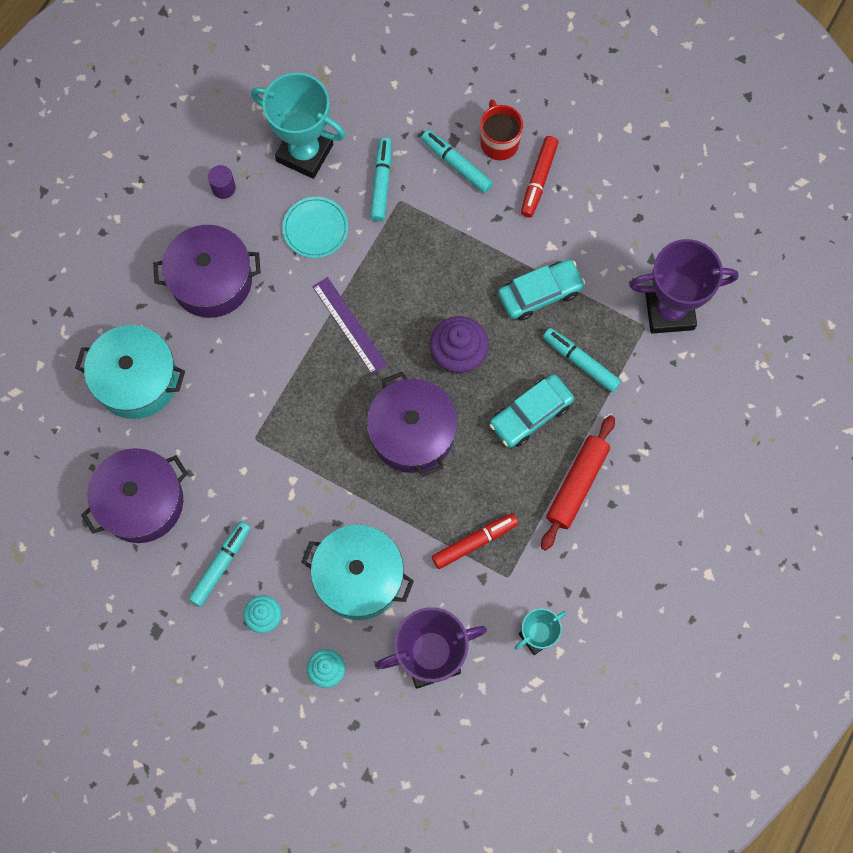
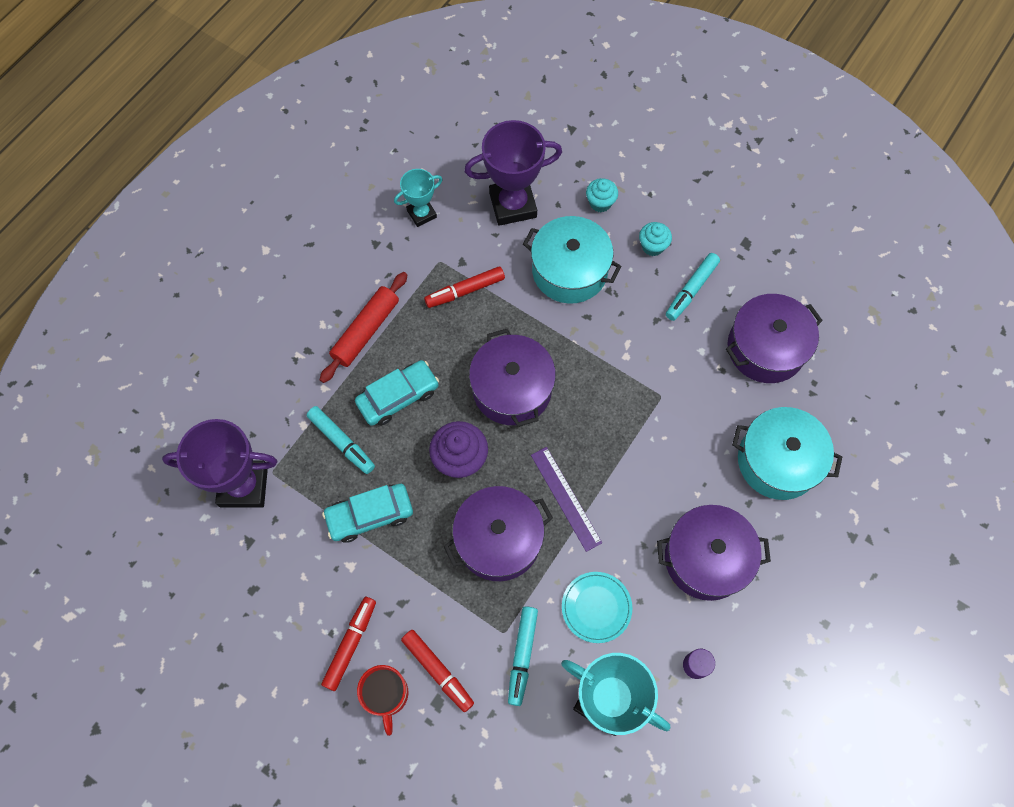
camera: 175 degrees left, 5 degrees down
turquoise marker [421,130,493,193] -> red marker [401,630,474,712]
none -> purple pot [444,486,553,581]

